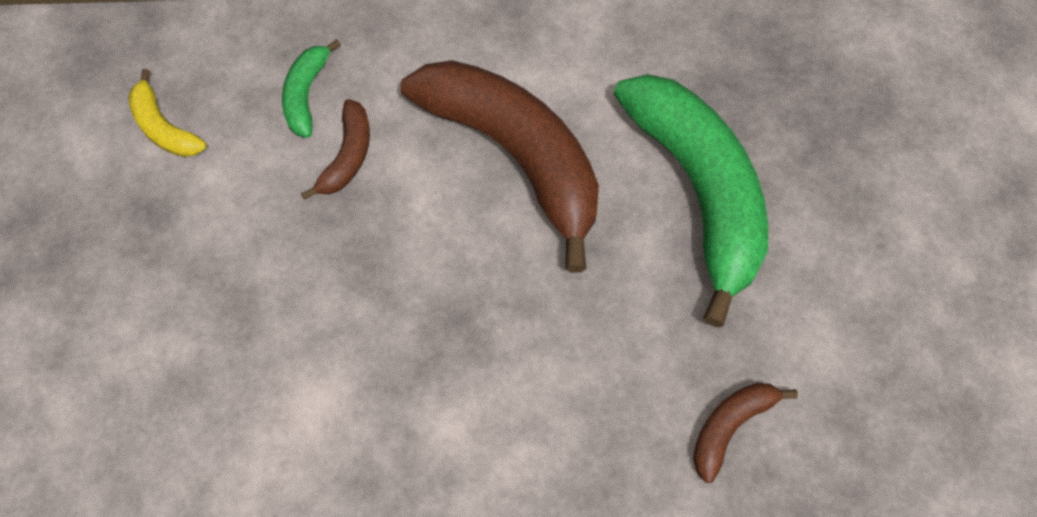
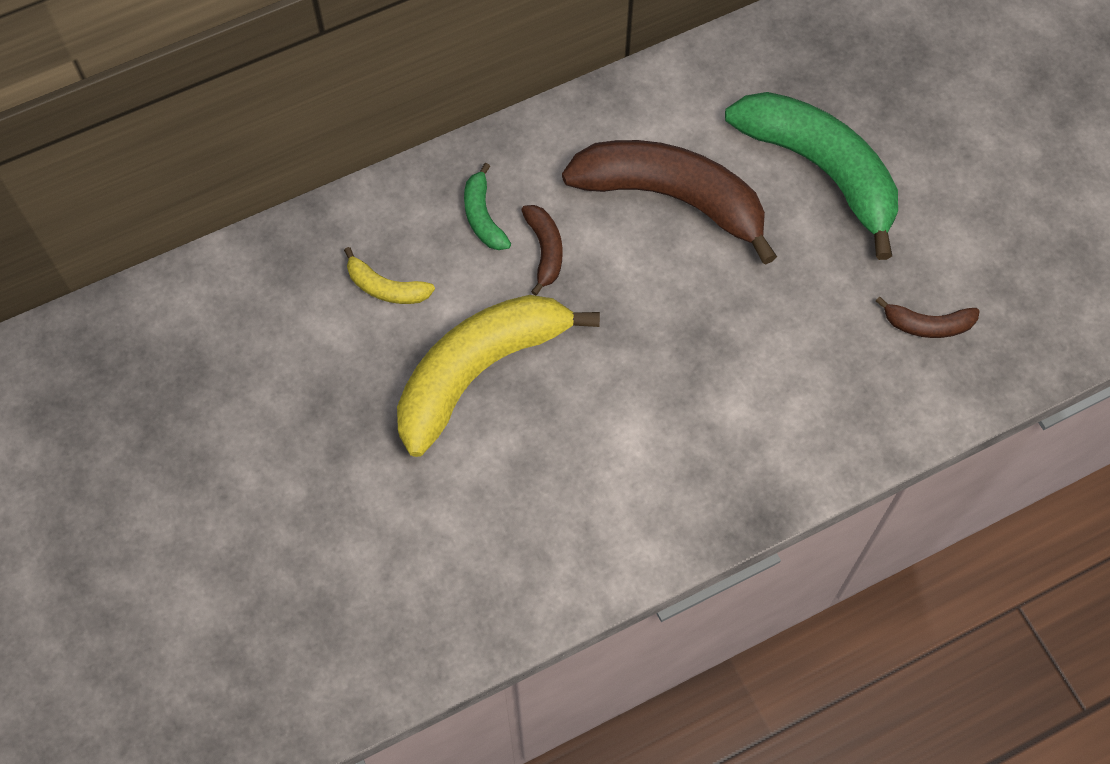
camera: 25 degrees left, 0 degrees up
brown banana [693,383,798,483] -> brown banana turned 105 degrees counterclockwise [876,297,980,338]
none -> yellow banana [397,295,600,457]

